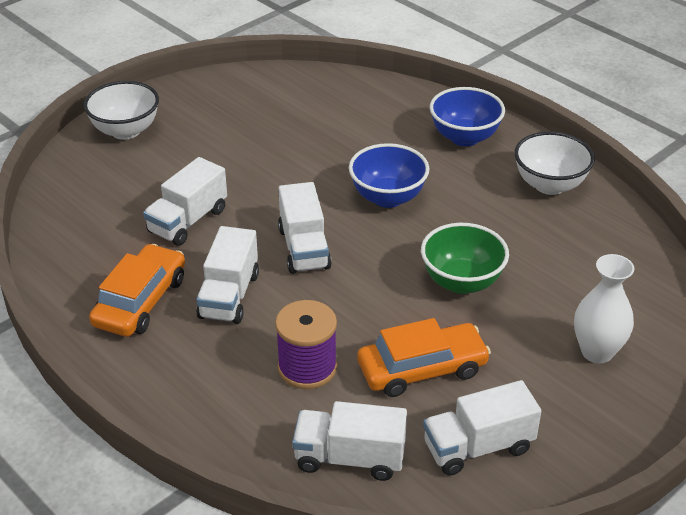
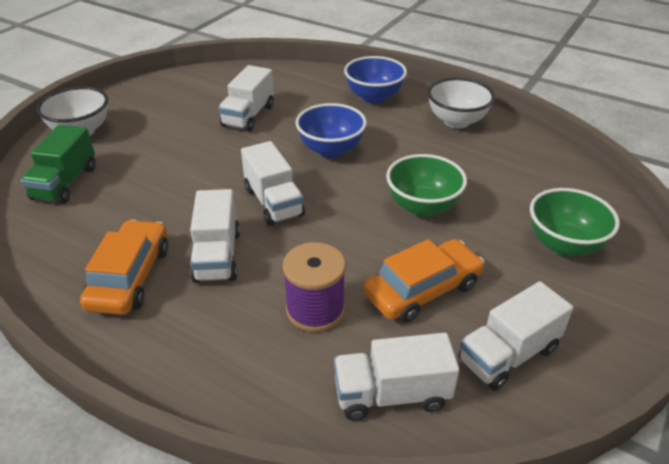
camera: 15 degrees left, 0 degrees up
white truck [143,157,227,246] -> white truck moved to [218,65,274,132]
white vase [574,254,635,363] -> green bowl [530,188,620,256]
none -> green truck [20,124,95,204]

